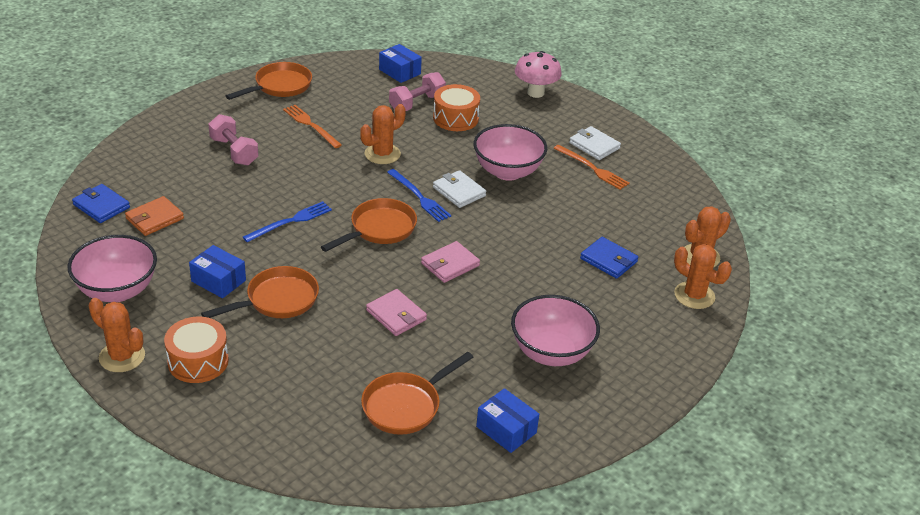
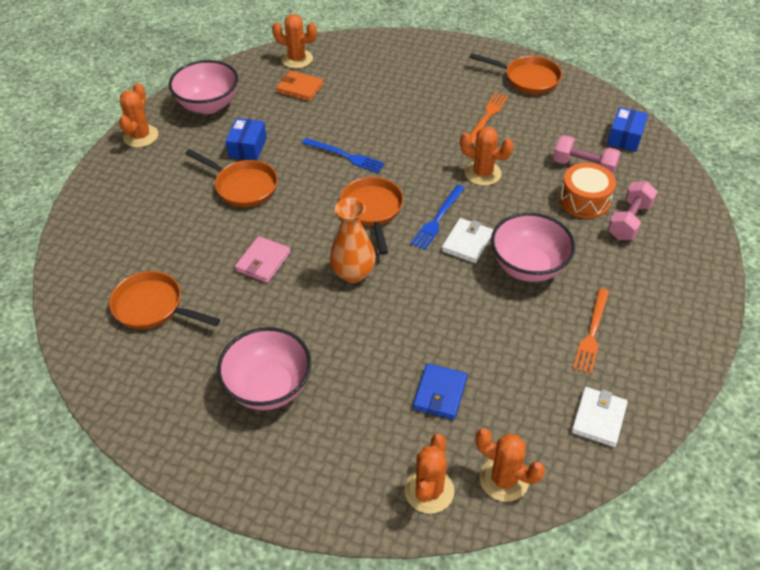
camera: 70 degrees right, 10 degrees up
blue wallet [72,184,130,223] -> orange cactus [272,14,317,69]
orange drum [164,317,229,383] -> none
pink dumbbell [208,114,259,166] -> pink dumbbell moved to [608,181,658,240]
orange pan [321,198,417,252] -> orange pan turned 120 degrees counterclockwise [340,177,404,255]
pink wallet [421,241,480,283] -> orange vase [330,197,376,283]
blue box [476,388,539,453] -> none
pink mushroom [515,51,562,98] -> none
white wallet [569,126,621,160] -> white wallet moved to [571,387,628,447]

